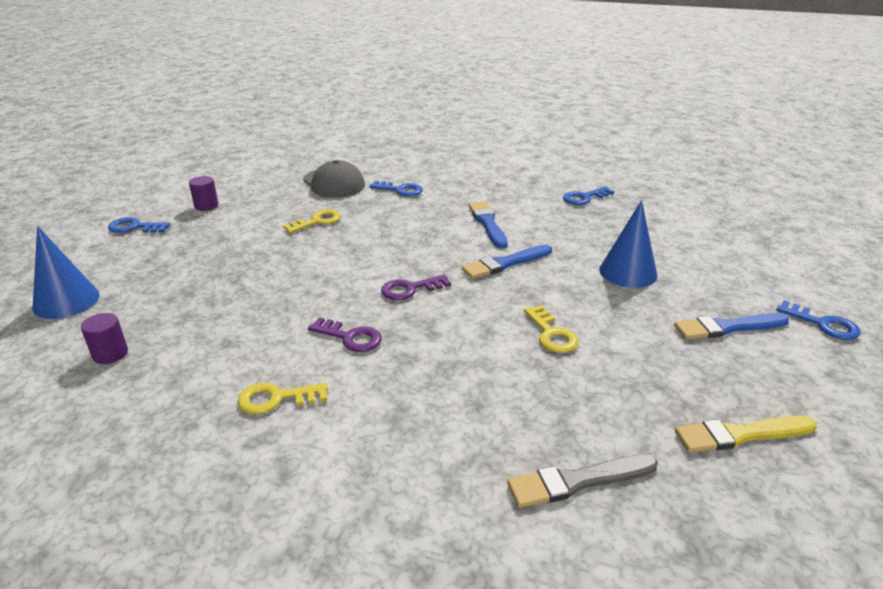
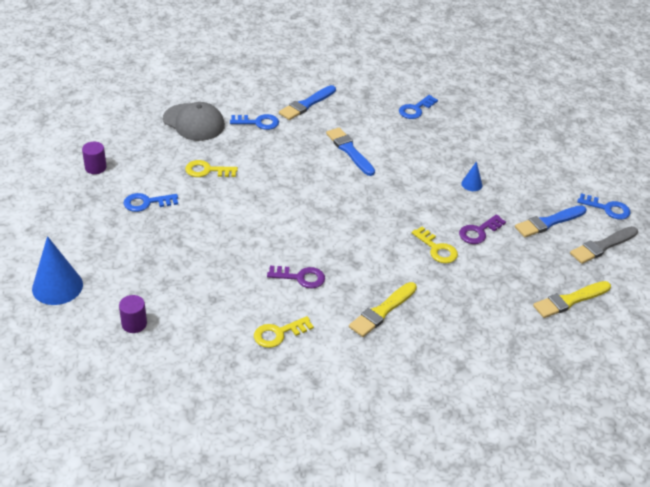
camera: 20 degrees left, 10 degrees up
blue key [108,217,171,233] -> blue key moved to [124,193,178,212]
yellow key [283,209,341,233] -> yellow key turned 120 degrees counterclockwise [185,160,238,177]
purple key [381,274,451,300] -> purple key moved to [459,214,506,244]
blue brush [461,245,552,279] -> blue brush moved to [279,85,336,120]
grey brush [507,455,658,508] -> grey brush moved to [570,226,638,264]
blue cone [599,200,657,288] -> blue cone [461,161,482,191], size x0.49
none -> yellow brush [349,282,417,337]

